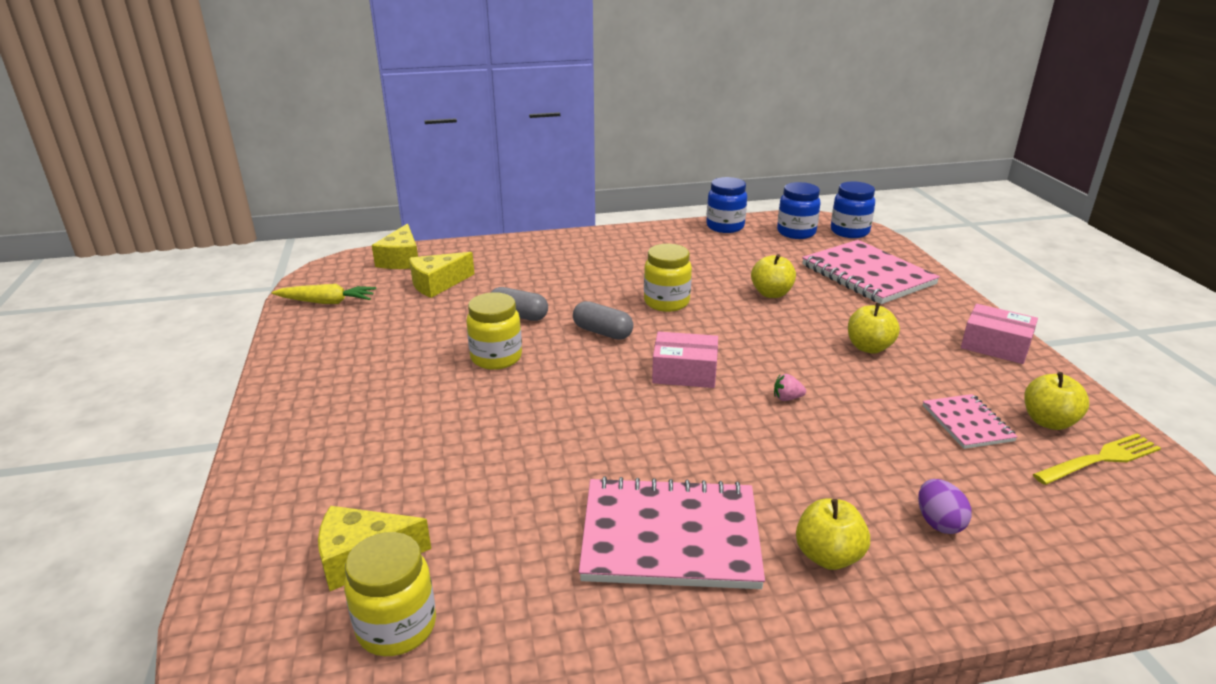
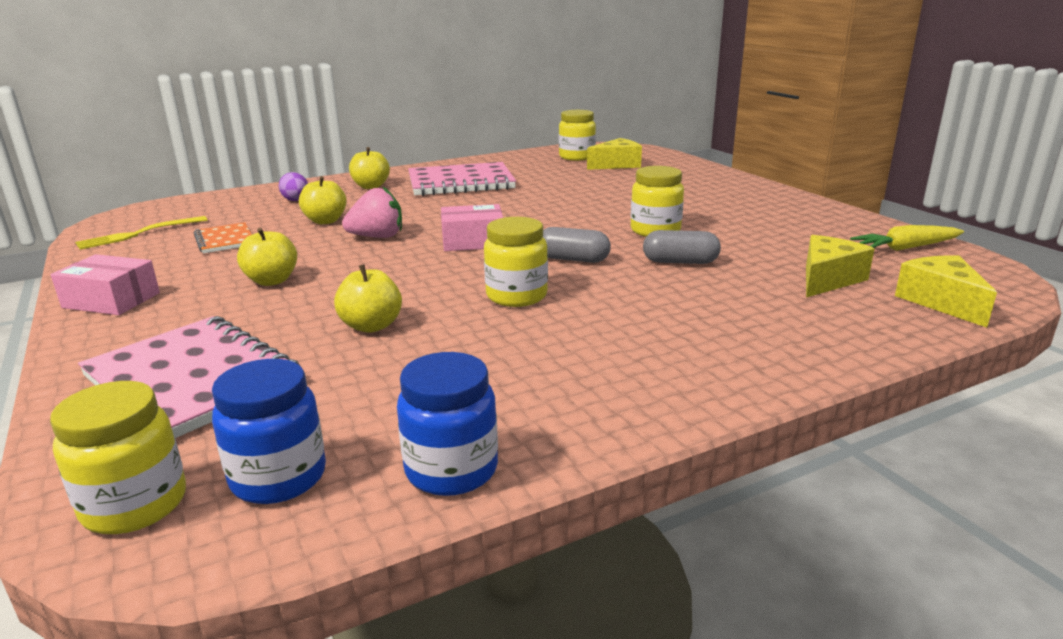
camera: 165 degrees right, 5 degrees down
pink strawberry [774,374,806,401] -> pink strawberry [342,187,402,238], size x2.04
blue jar [831,181,875,238] -> yellow jar [50,381,186,534]
pink notebook [923,394,1018,449] -> orange notebook [194,222,252,253]
yellow apple [1024,372,1089,430] -> yellow apple moved to [299,176,347,224]

